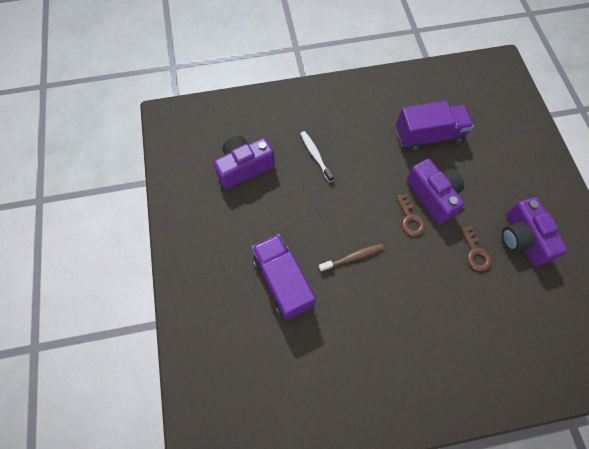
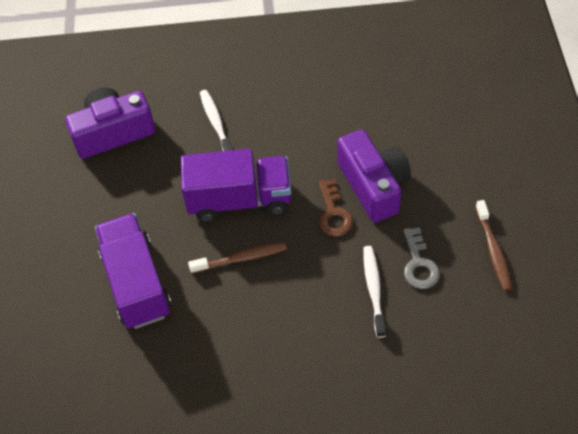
camera: 10 degrees right, 10 degrees down
purple truck [396,101,474,152] -> purple truck moved to [181,149,291,222]
brown key [460,226,492,271] -> grey key [403,227,440,289]
purple camera [502,197,568,266] -> brown toothbrush [475,200,512,291]
none -> white toothbrush [363,246,386,338]

